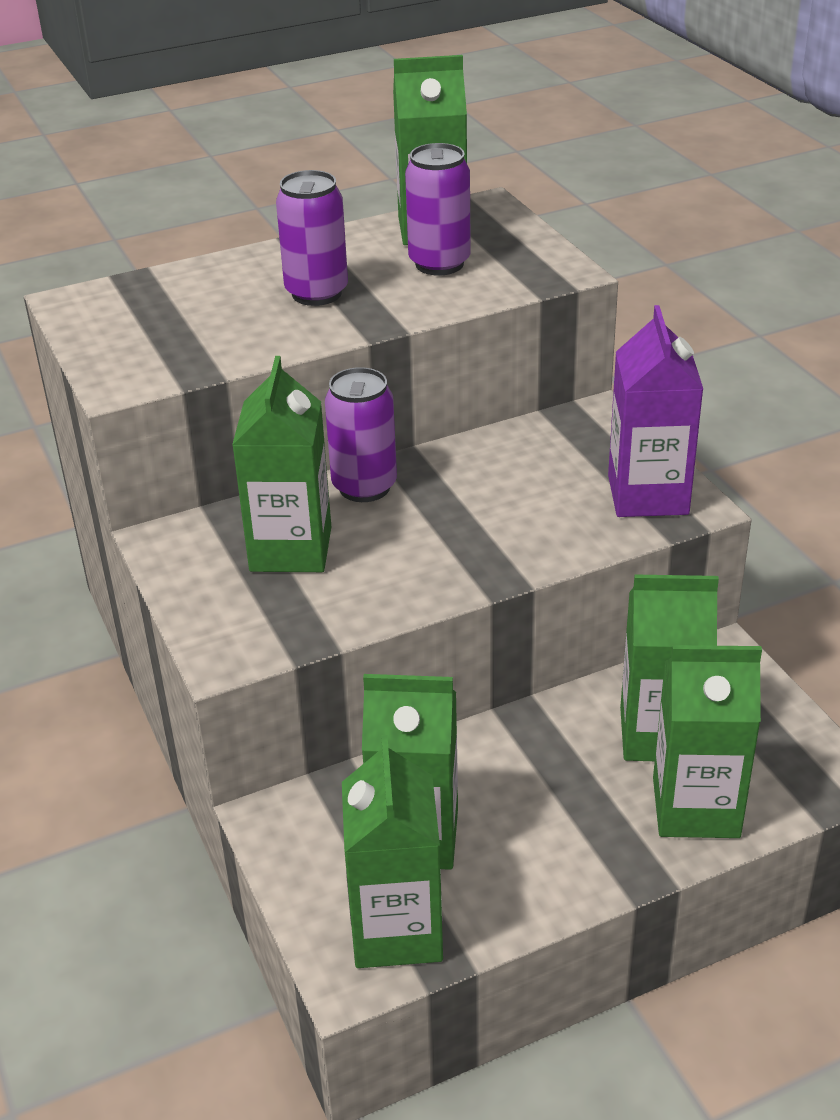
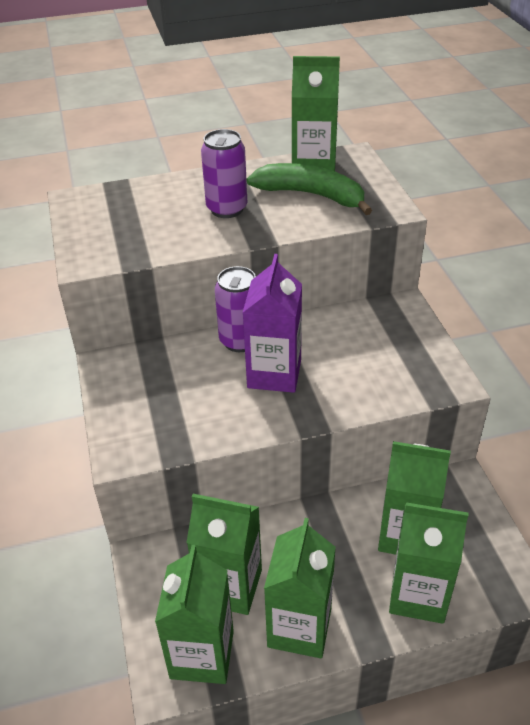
camera: 10 degrees right, 5 degrees up
green carton [232,356,331,572] -> green carton moved to [264,518,336,658]
purple can [405,143,471,275] -> green banana [247,163,372,215]
purple carton [608,305,703,517] -> purple carton moved to [243,254,302,393]

